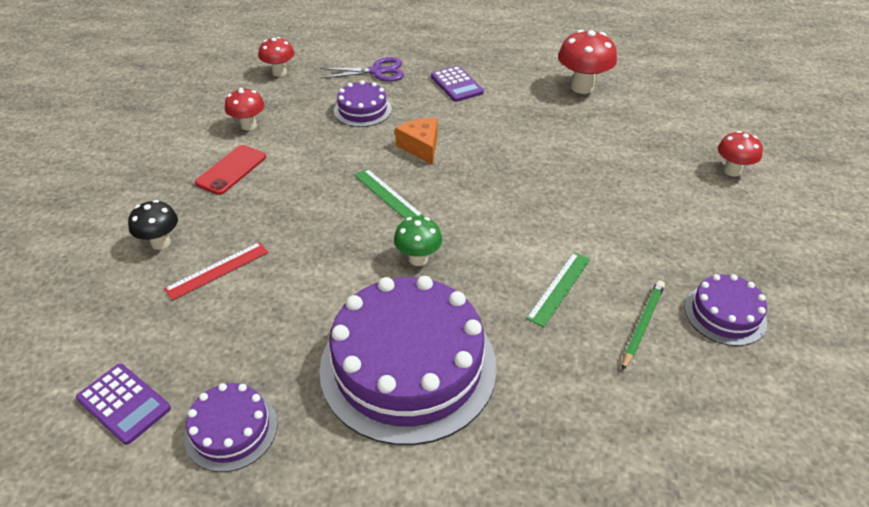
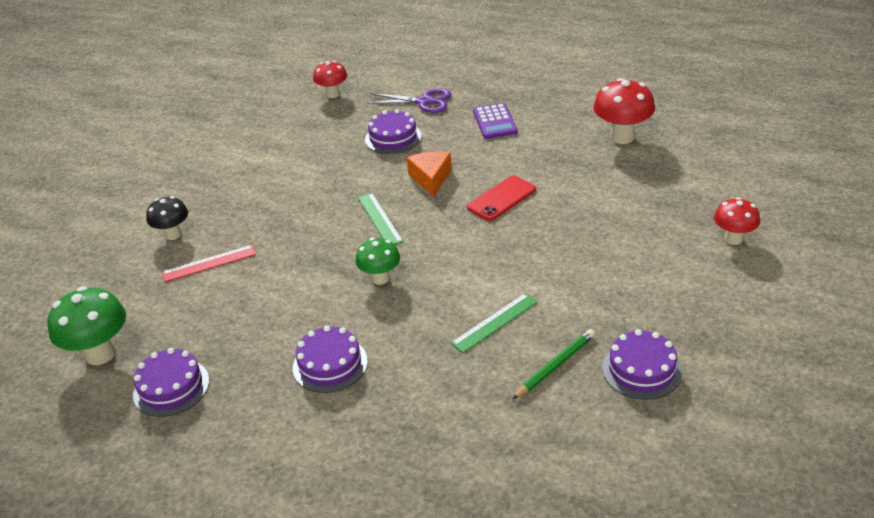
camera: 20 degrees right, 5 degrees down
purple calculator [76,364,171,445] -> green mushroom [47,286,126,365]
red phone [195,145,266,195] -> red phone moved to [467,175,536,221]
red mushroom [225,88,265,130] -> none
purple cake [319,276,497,445] -> purple cake [293,326,368,393], size x0.48

